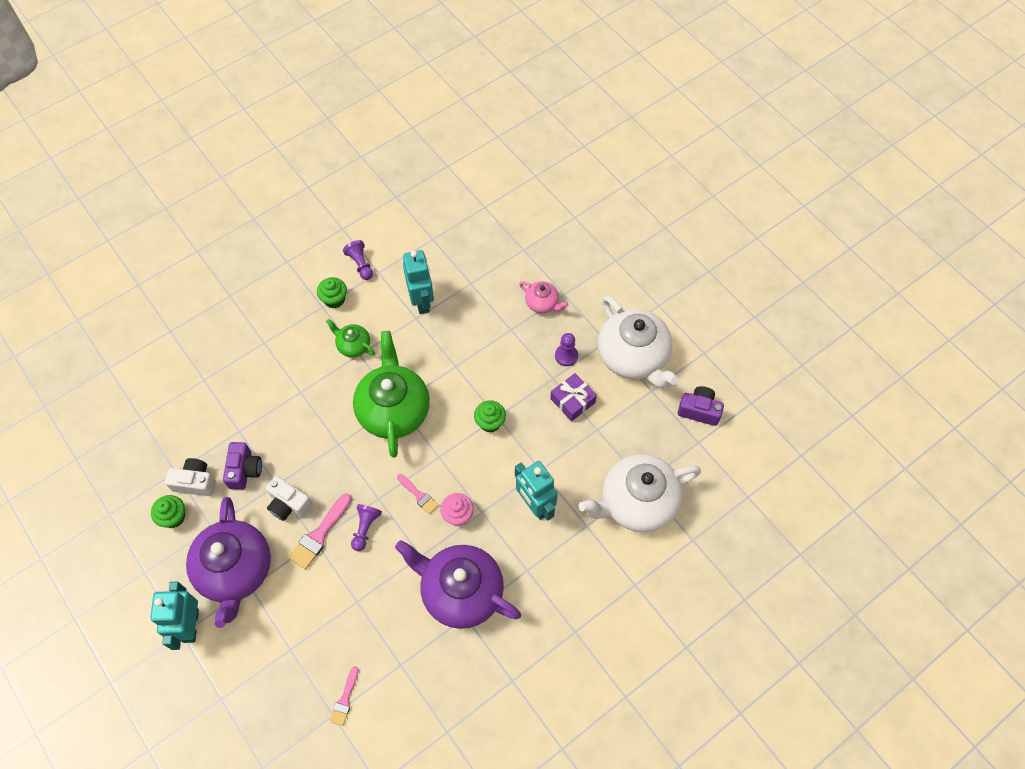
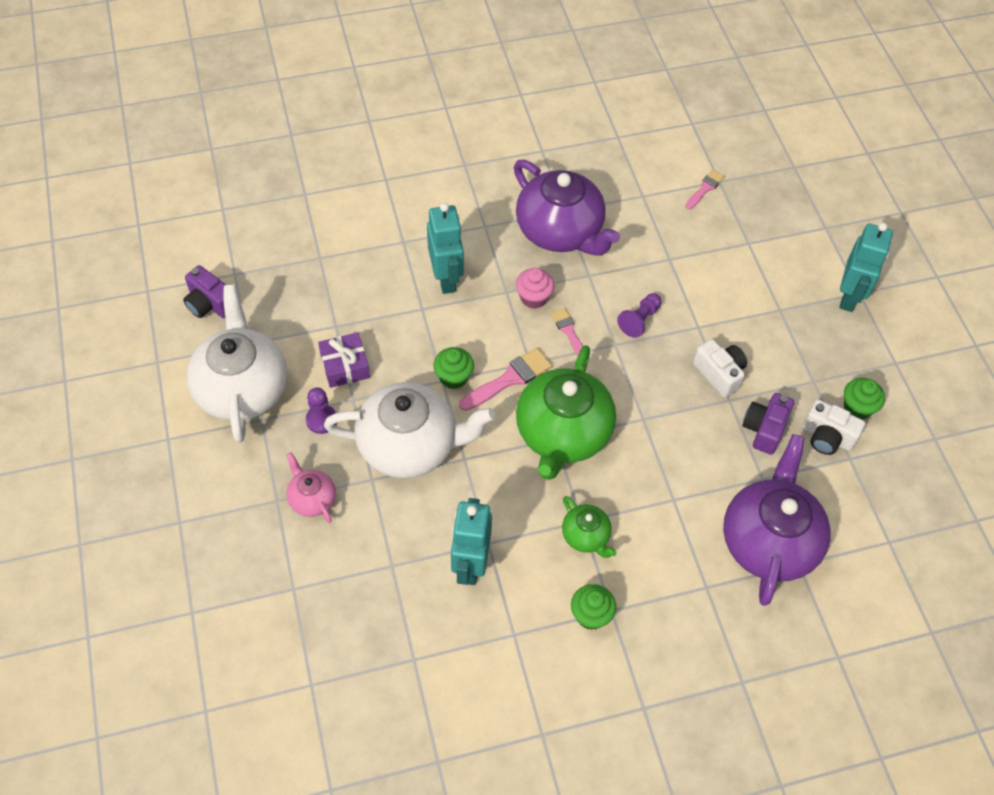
camera: 160 degrees left, 5 degrees down
purple teapot [186,497,271,628] -> purple teapot moved to [723,434,831,606]
pink brush [288,493,352,570] -> pink brush moved to [459,348,552,411]
purple pawn [343,240,373,280] -> none
white teapot [579,454,701,532] -> white teapot moved to [324,382,495,478]

